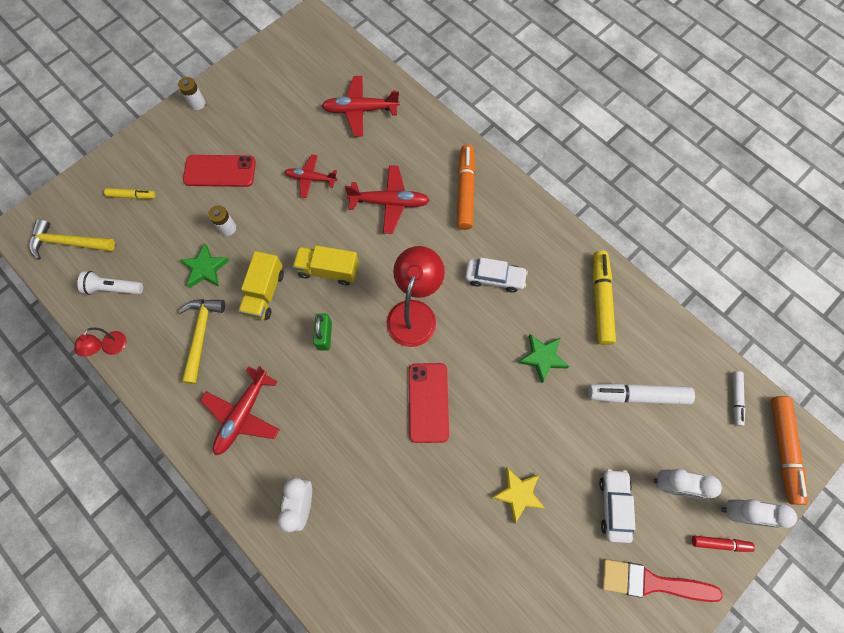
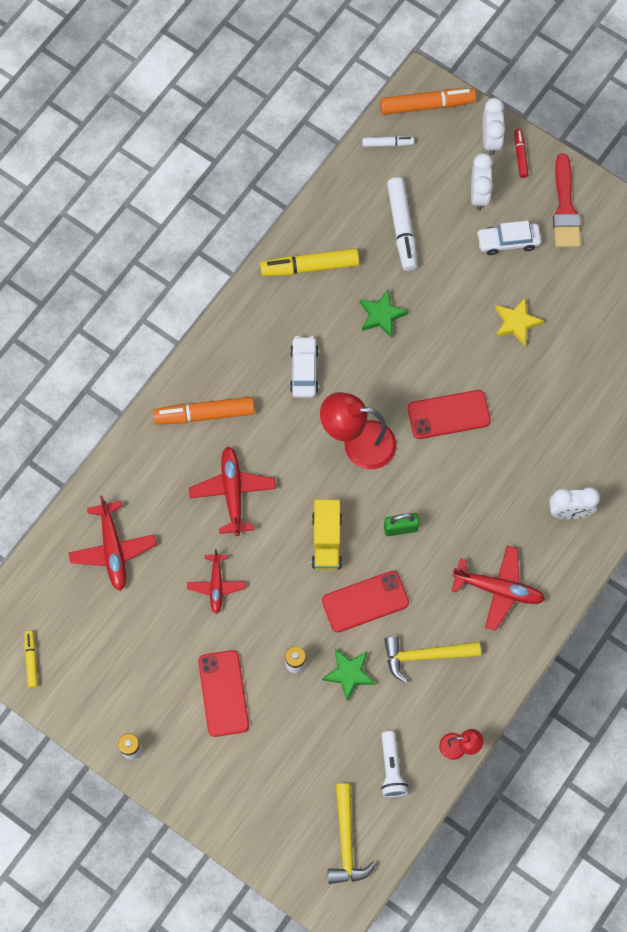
camera: 100 degrees left, 0 degrees up
yellow marker [104,188,155,199] -> yellow marker moved to [25,631,38,688]
yellow truck [238,251,284,320] -> red phone [322,571,409,633]

